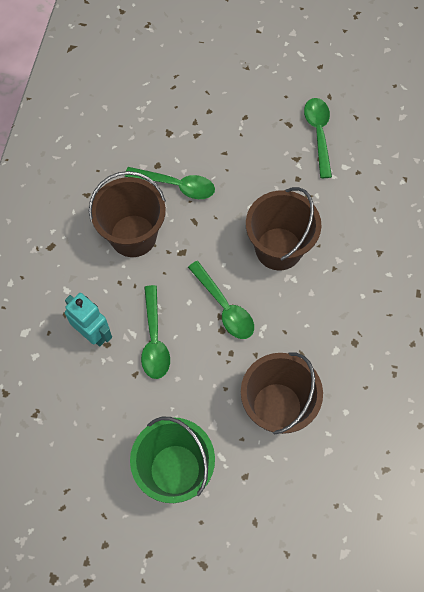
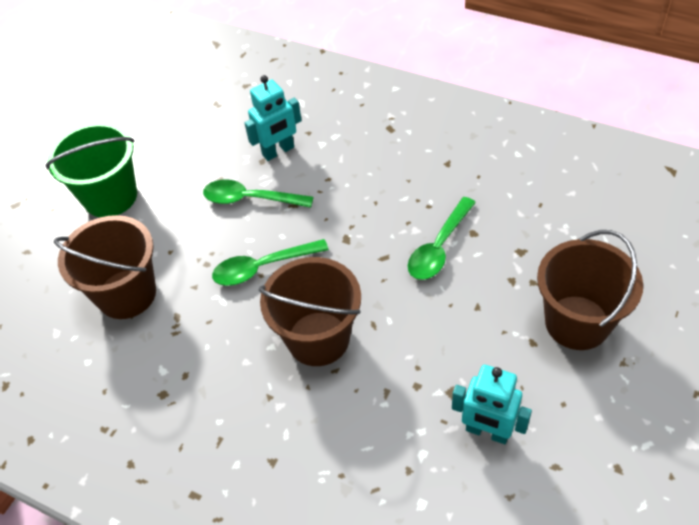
camera: 110 degrees right, 15 degrees down
brown bucket [89,171,166,257] -> brown bucket moved to [537,230,643,350]
green spoon [304,98,332,178] -> turquoise robot [452,365,532,444]

